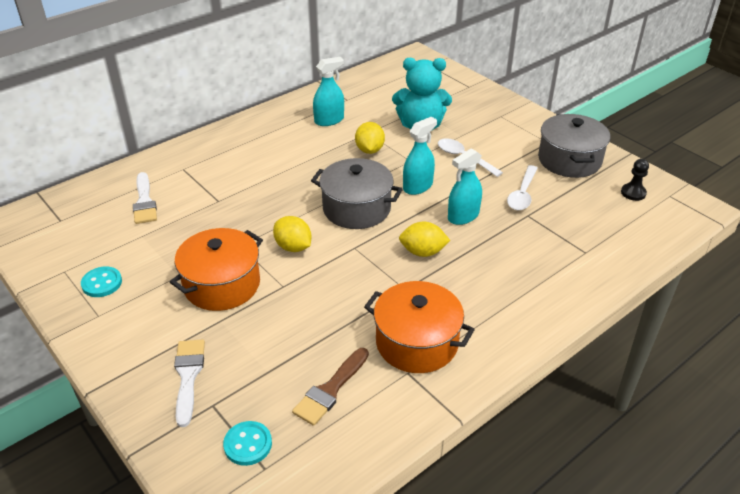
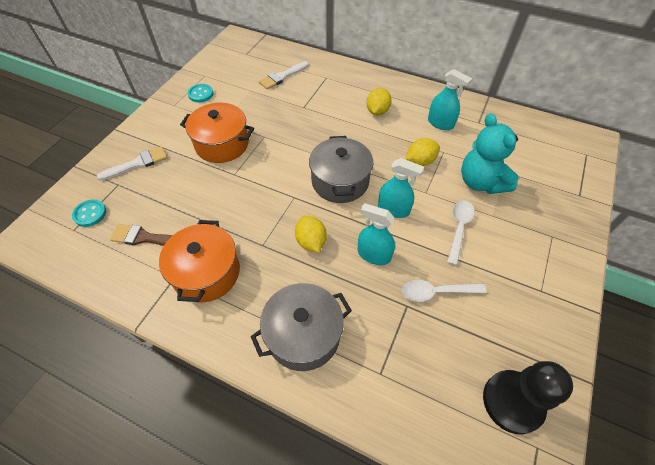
camera: 65 degrees right, 15 degrees up
yellow lemon [273,216,311,252] -> yellow lemon moved to [367,88,392,115]
grey pot [538,114,610,178] -> grey pot moved to [250,283,352,371]
black pawn [621,159,649,201] -> black pawn [483,361,573,434], size x2.01

